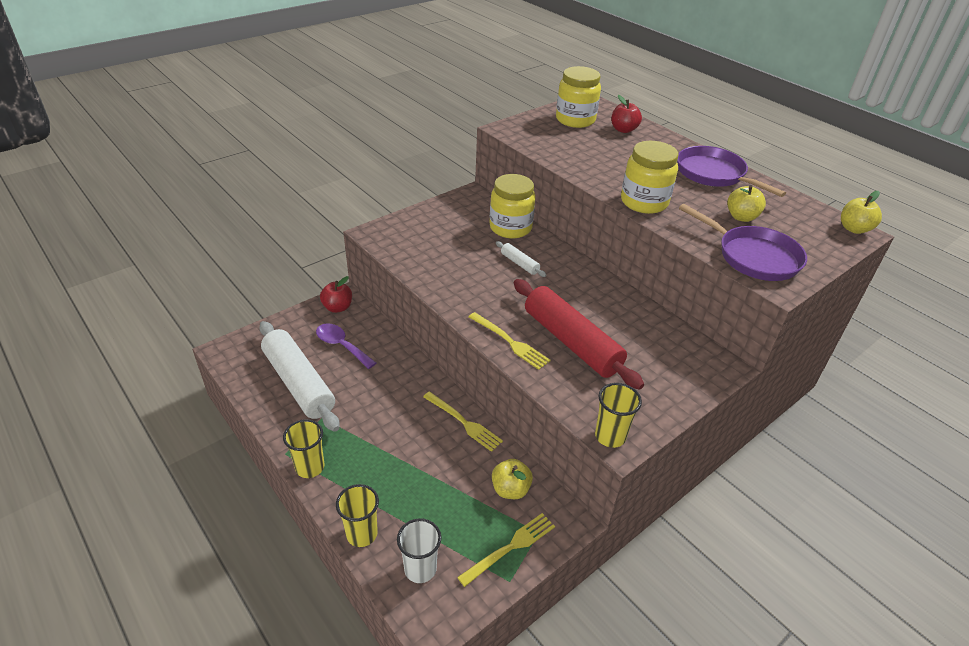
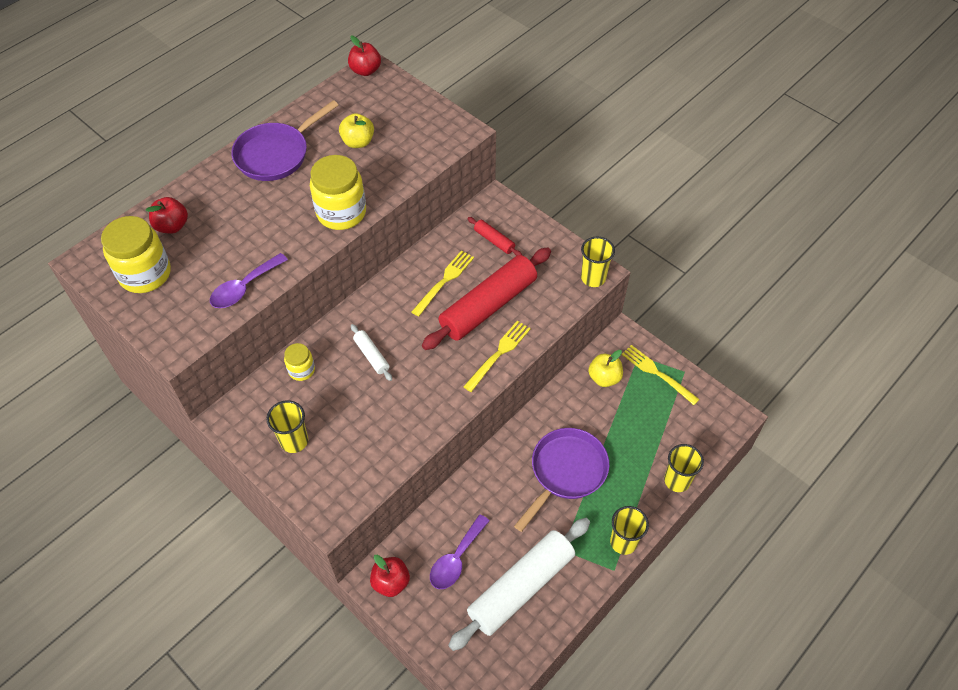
camera: 95 degrees left, 15 degrees up
white cup [397,518,441,583] -> none
yellow fork [423,392,503,452] -> yellow fork moved to [411,250,474,317]
yellow jar [490,174,536,239] -> yellow jar [284,343,315,381], size x0.53
white rolling pin [496,241,546,277] -> white rolling pin turned 75 degrees counterclockwise [351,324,392,381]
purple pan [679,204,807,281] -> purple pan moved to [514,428,609,532]
yellow apple [841,191,882,234] -> red apple [348,36,381,76]
none -> purple spoon [210,253,288,308]
none -> yellow cup [266,400,308,453]
none -> red rolling pin [467,217,522,256]

